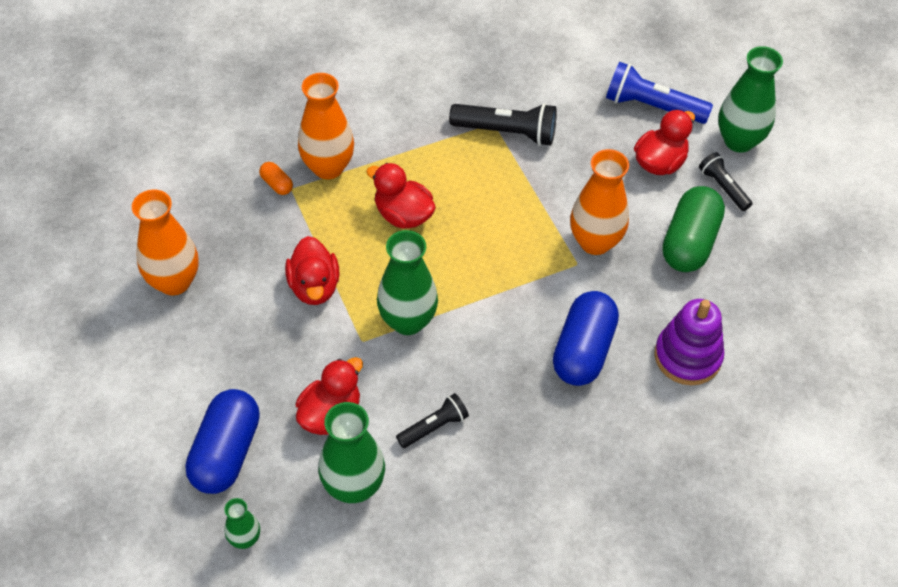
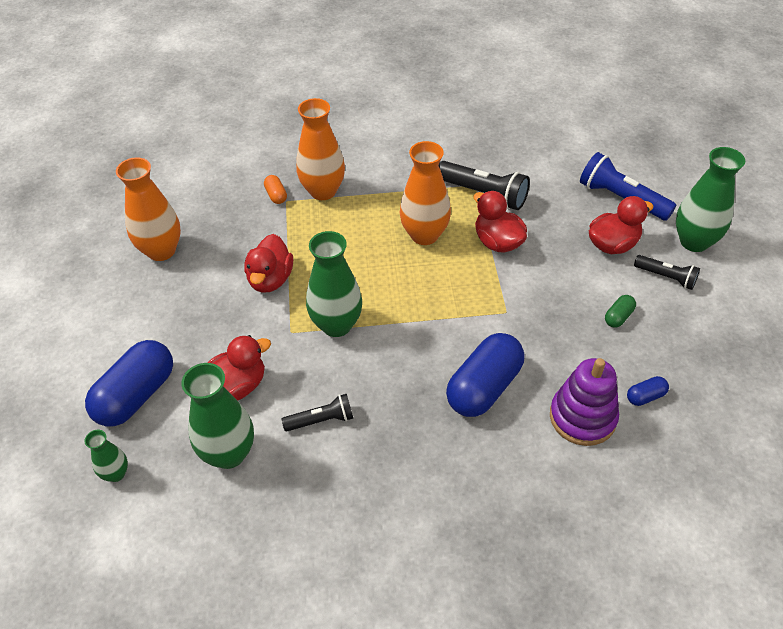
camera: 20 degrees right, 5 degrees down
red duck [366,163,436,229] -> red duck moved to [474,191,527,252]
orange vase [570,149,629,255] -> orange vase moved to [400,141,451,245]
green capsule [662,186,725,272] -> green capsule [605,295,636,328], size x0.44
black flashlight [699,152,752,211] -> black flashlight turned 135 degrees clockwise [634,255,700,290]
none -> blue capsule [627,376,669,406]

